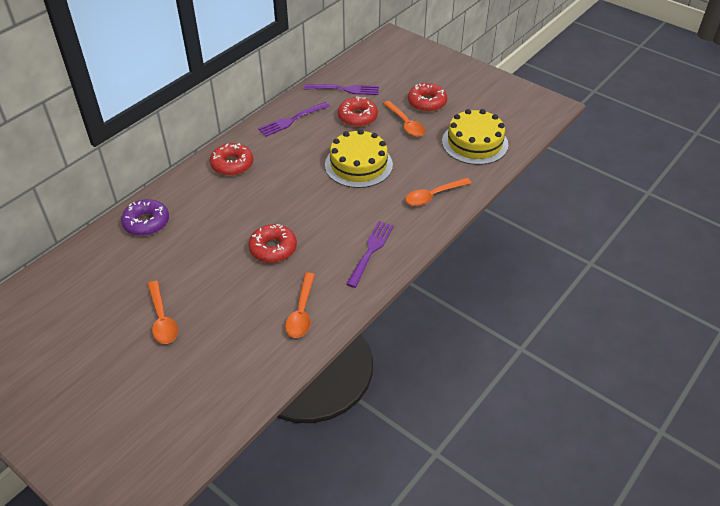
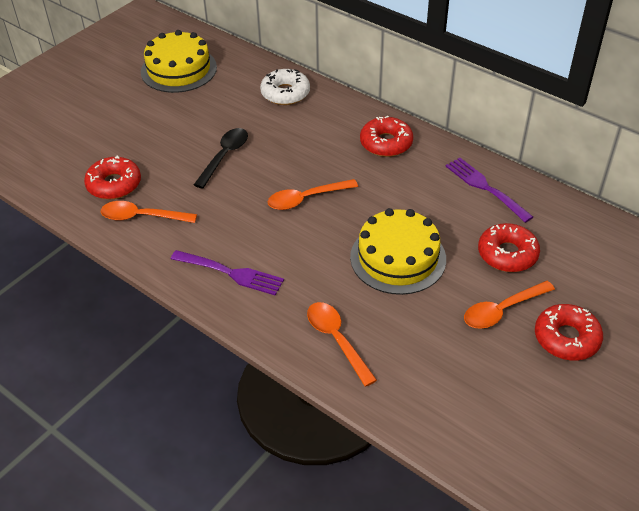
camera: 90 degrees right, 0 degrees up
purple donut [121,199,169,236] -> white donut [260,69,310,105]
orange spoon [148,281,178,344] -> orange spoon moved to [267,179,358,210]
red donut [248,224,297,263] -> red donut moved to [84,155,141,199]
purple fork [304,84,379,95] -> none
yellow cake [442,109,508,165] -> yellow cake moved to [141,30,217,93]
none -> black spoon [194,128,248,189]

